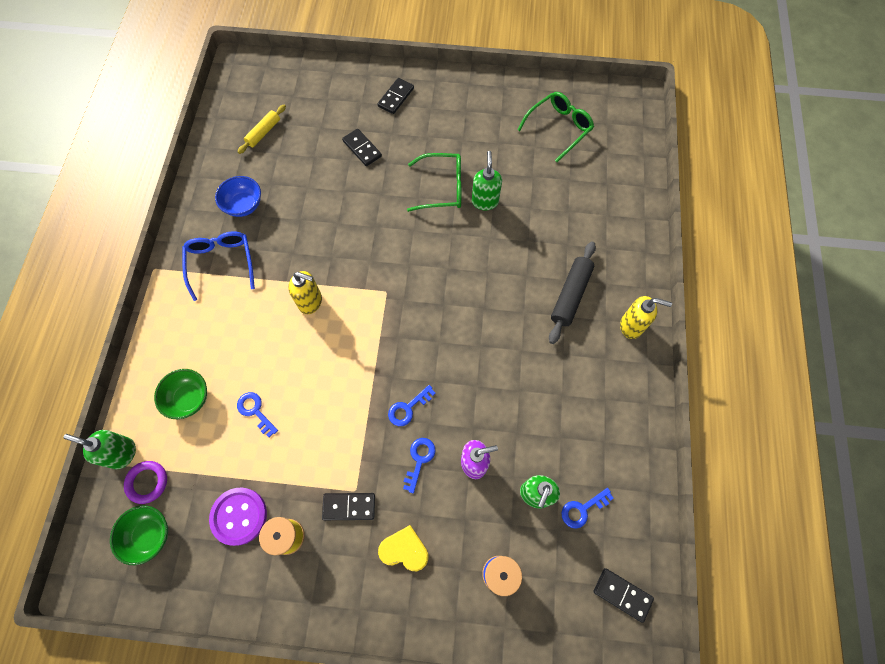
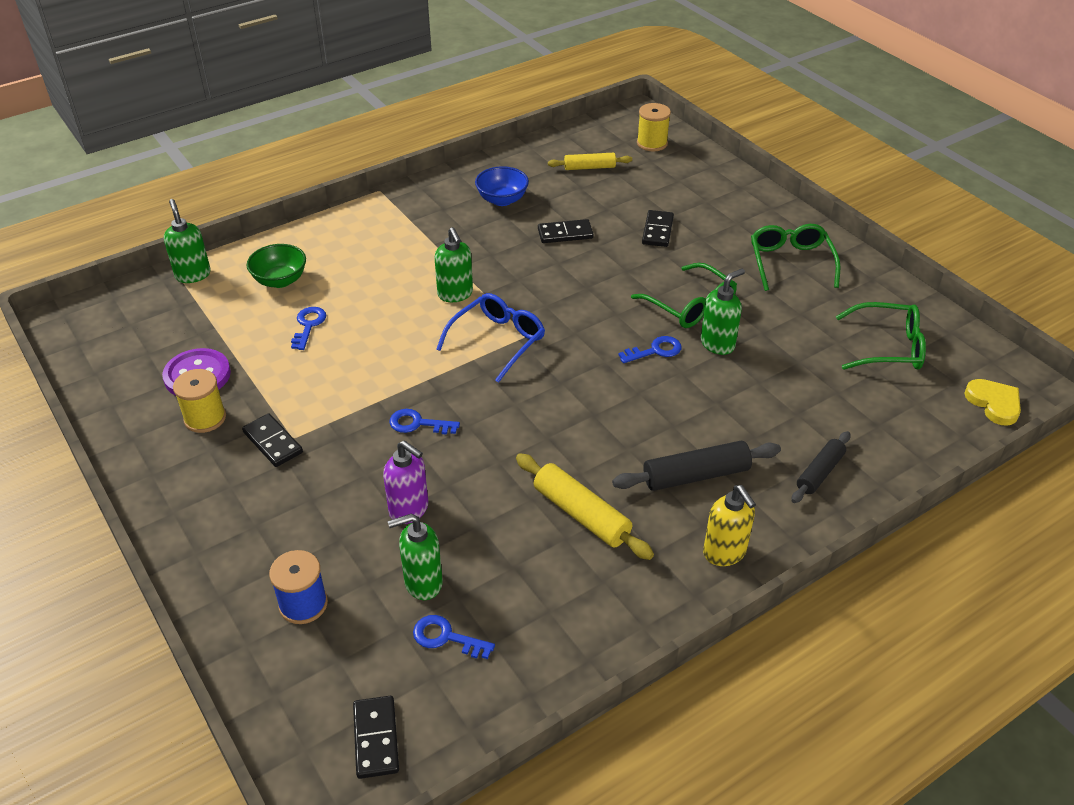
camera: 50 degrees right, 25 degrees down
green bowl [110,505,168,565] -> none
purple ring [124,461,167,504] -> none
blue glasses [182,231,255,301] -> blue glasses moved to [436,293,545,383]
yellow soap dispenser [288,271,322,314] -> green soap dispenser [435,227,473,302]
black domino [378,78,414,114] -> black domino moved to [538,219,594,243]
yellow heart [378,525,429,571] -> yellow heart moved to [964,379,1021,426]
blue key [403,438,436,493] -> blue key moved to [618,336,681,363]
none -> yellow rolling pin [516,453,654,560]
none -> yellow spool [637,103,671,151]
none -> green glasses [751,224,840,291]
none -> black rolling pin [791,431,850,503]

